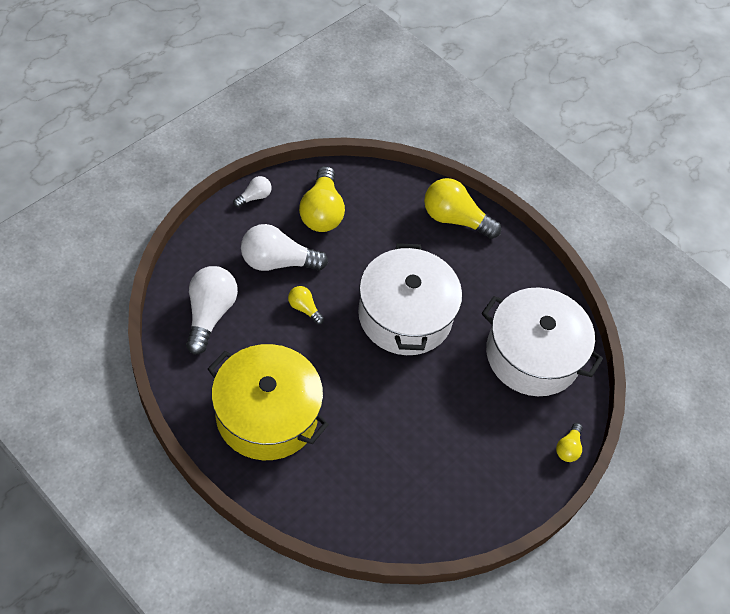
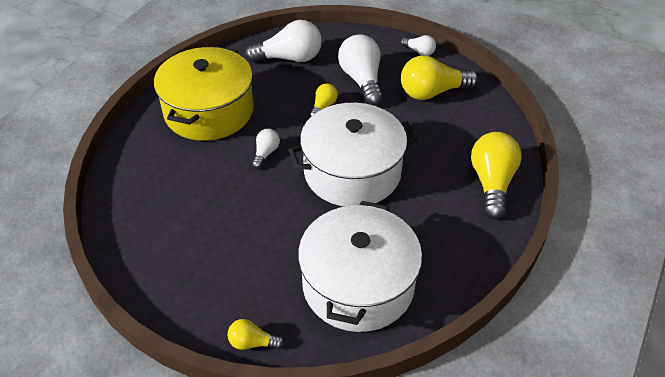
camera: 80 degrees right, 10 degrees down
none -> white light bulb [252,129,280,169]

